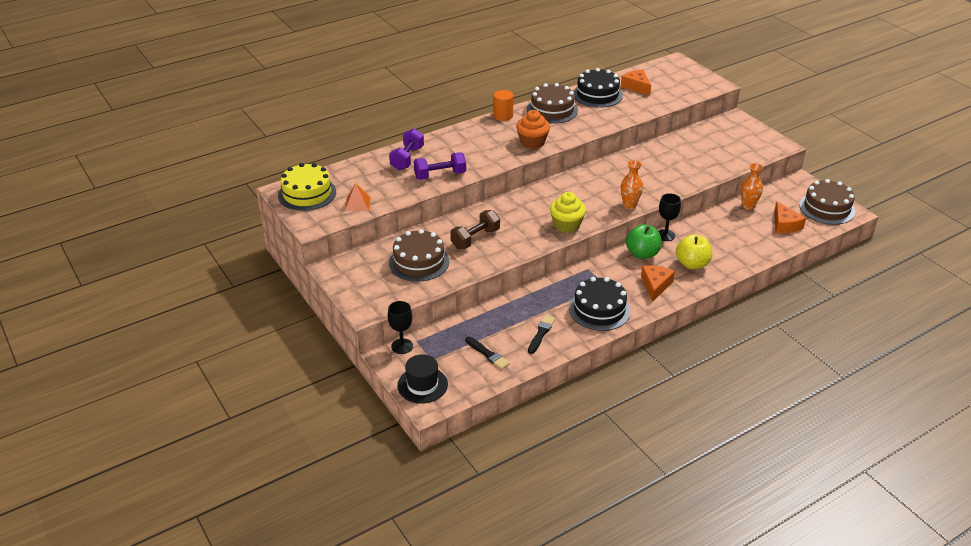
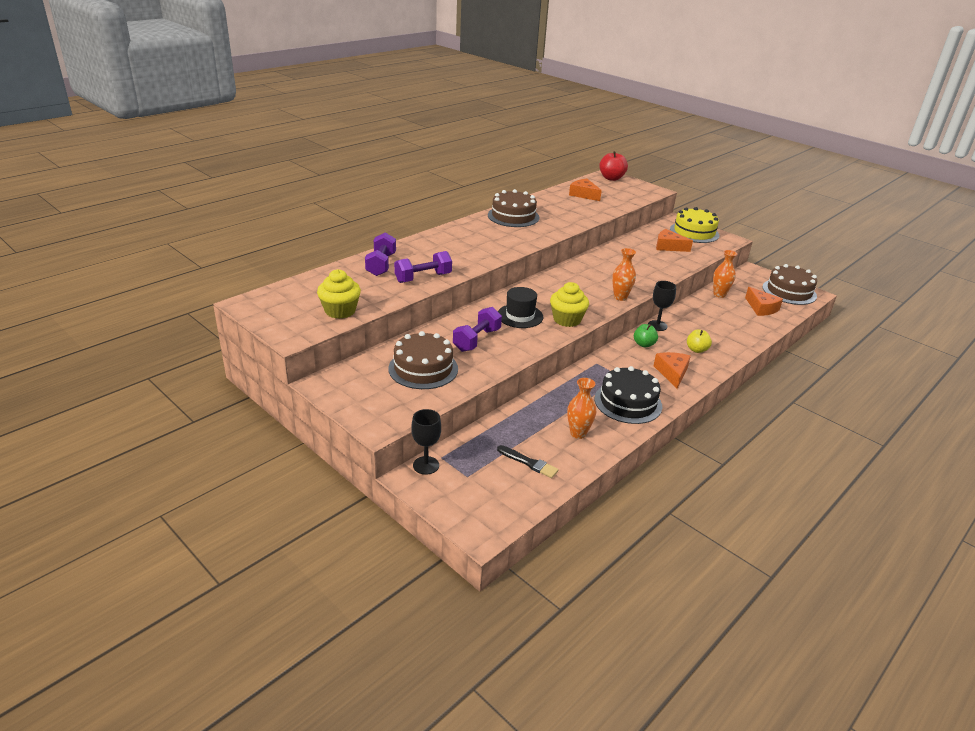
camera: 15 degrees left, 5 degrees down
yellow cake [278,163,336,211] -> yellow cake moved to [670,207,719,243]
orange pyramid [345,183,371,211] -> yellow cupcake [317,269,361,319]
black hat [397,354,448,404] -> black hat moved to [498,287,543,328]
brown dumbbell [450,210,500,249] -> purple dumbbell [453,307,502,352]
orange cylinder [493,90,514,121] -> none
orange cupcake [516,110,550,149] -> none
black brush [528,315,555,354] -> orange vase [567,378,596,439]
black cake [573,68,623,108] -> none
green apple [626,224,661,259] -> green apple [634,324,658,347], size x0.65
yellow apple [676,234,712,269] -> yellow apple [687,330,712,353], size x0.65
none -> red apple [599,151,628,181]
none -> orange cheese [656,229,693,252]

